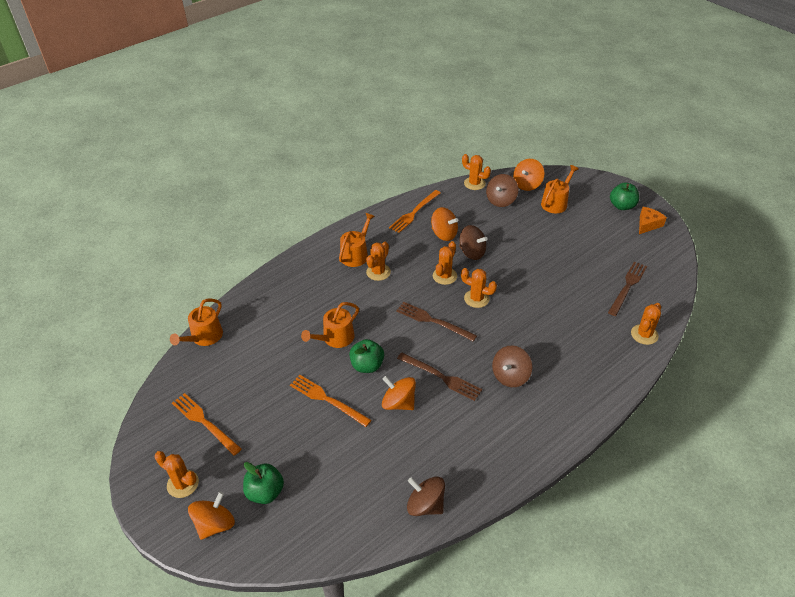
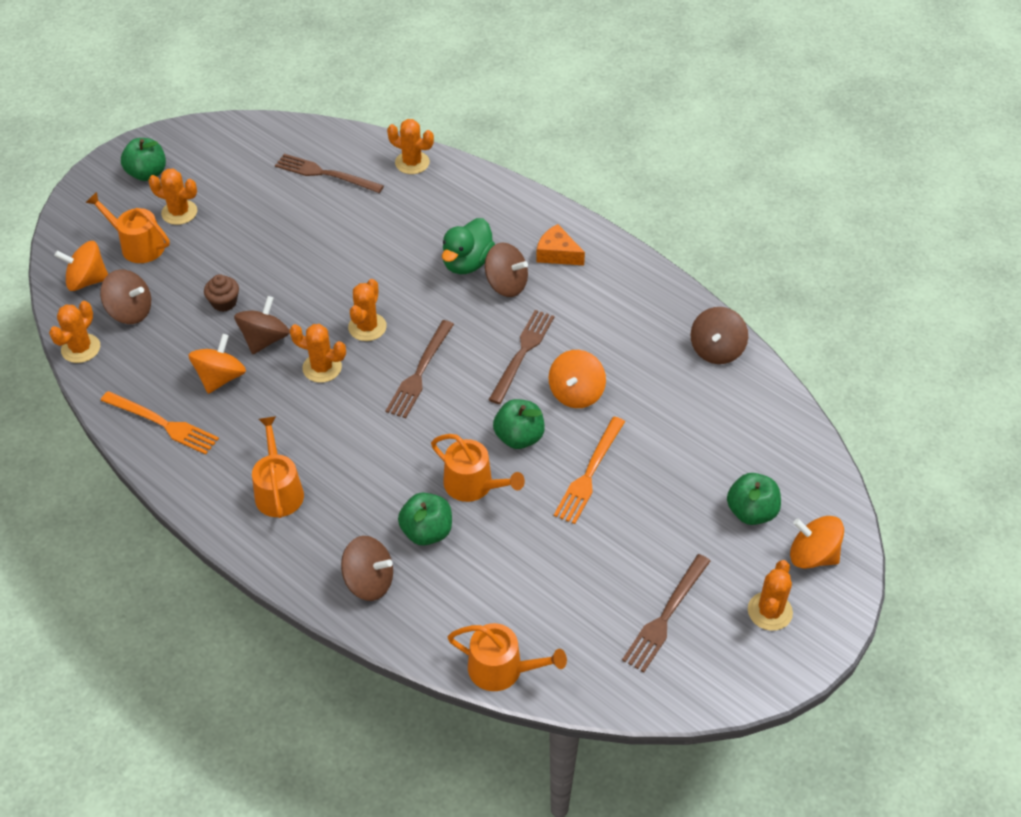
camera: 100 degrees left, 5 degrees up
orange fork [172,393,242,456] -> brown fork [622,554,710,672]
orange watering can [339,213,375,267] -> orange watering can turned 60 degrees clockwise [252,416,304,518]
orange cactus [366,242,391,281] -> orange cactus moved to [148,168,197,225]
orange spinning top [513,159,545,191] -> orange spinning top turned 150 degrees clockwise [54,241,108,291]
orange cheese [639,207,667,234] -> orange cheese moved to [536,224,585,266]
none -> brown cupcake [204,274,239,312]
none -> brown spinning top [341,536,393,601]
none -> green apple [398,493,452,545]
none -> green duck [442,218,495,274]

